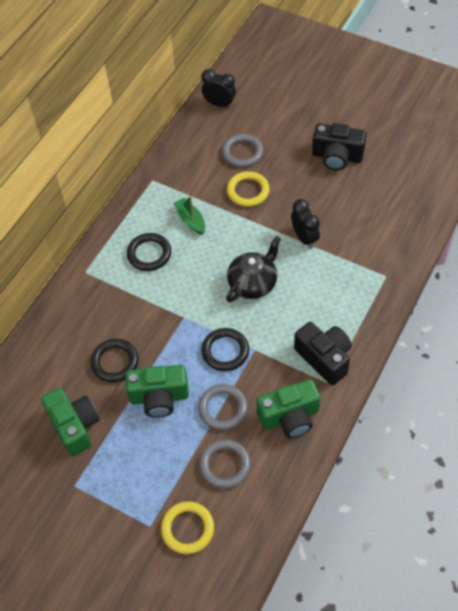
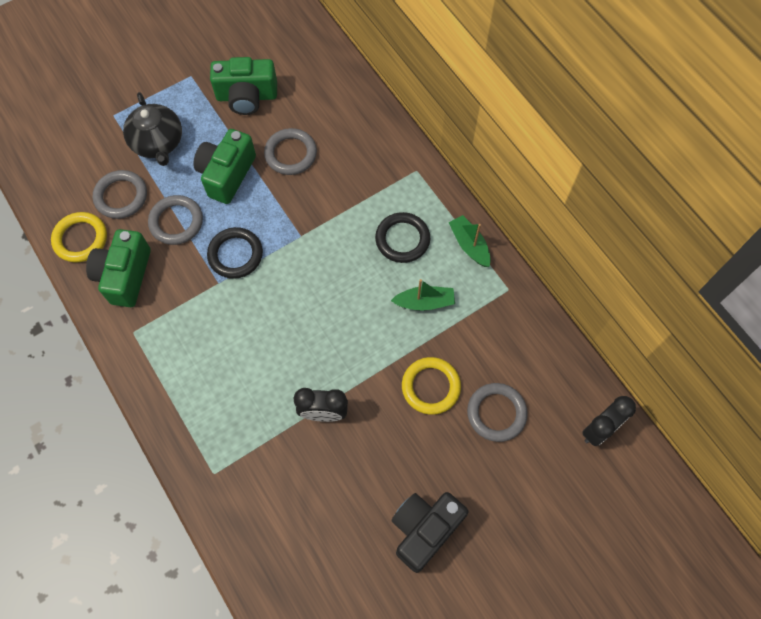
camera: 115 degrees right, 10 degrees up
black ring [91,339,138,382] -> grey ring [264,128,317,175]
yellow ring [161,501,214,554] -> yellow ring moved to [51,212,107,263]
black teapot [226,236,281,302] -> black teapot moved to [123,92,182,166]
black camera [294,322,352,385] -> none
none -> green boat [449,215,491,267]

